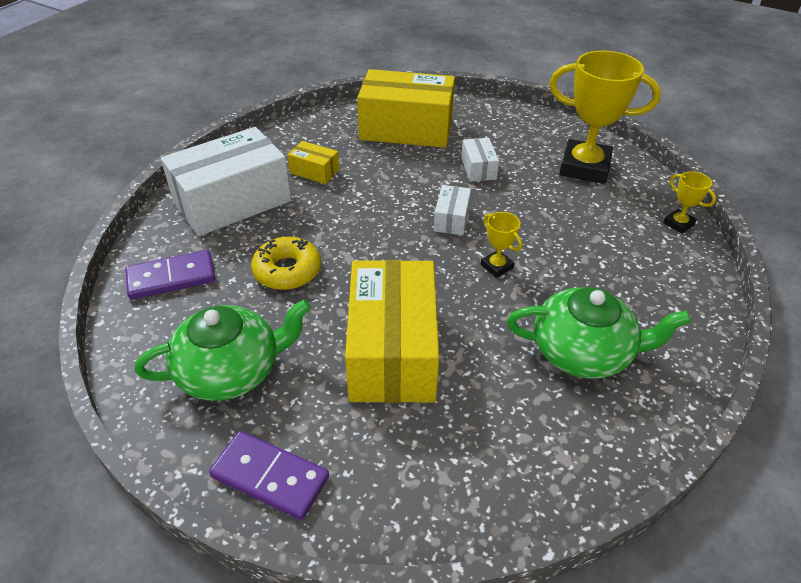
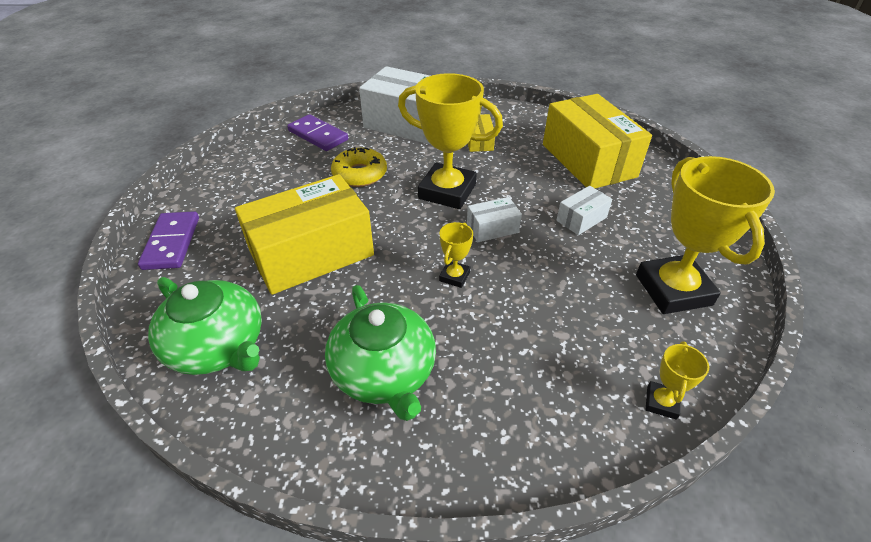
camera: 60 degrees right, 0 degrees up
green teapot [135,299,311,401] -> green teapot moved to [148,277,262,375]
none -> yellow trophy [398,73,503,209]

